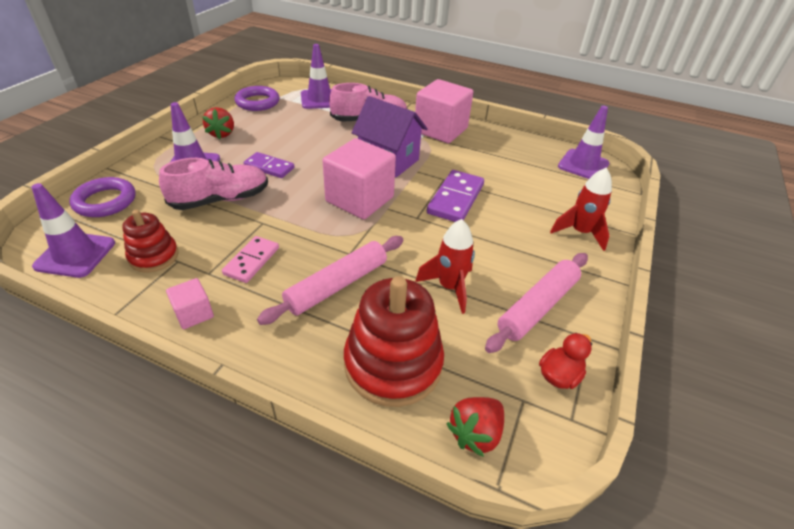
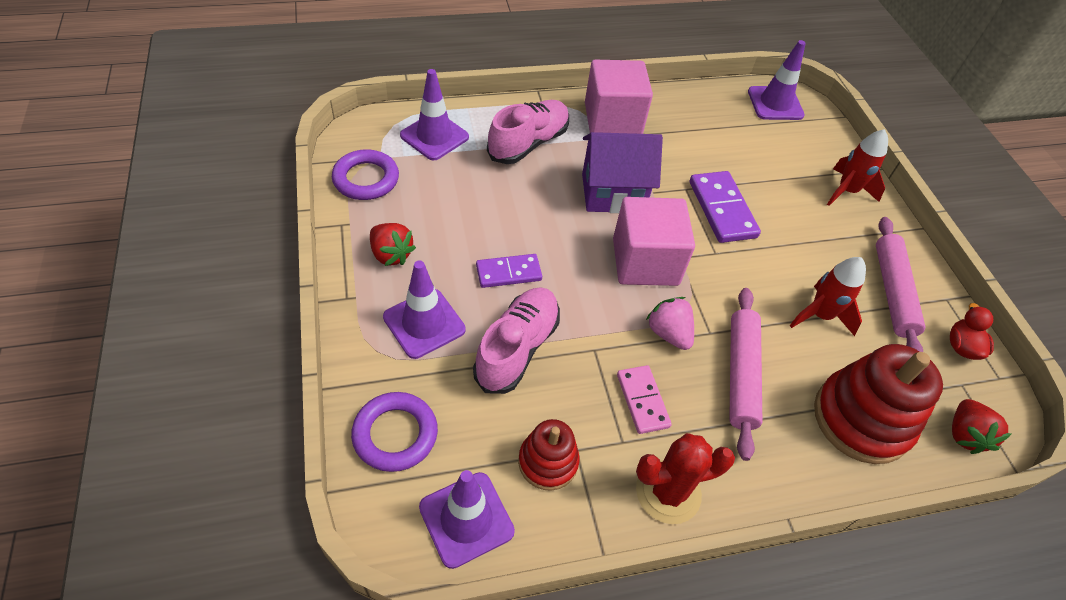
camera: 40 degrees left, 10 degrees up
pink cube [166,278,214,329] -> red cactus [636,433,735,524]
none -> pink strawberry [646,297,694,350]

